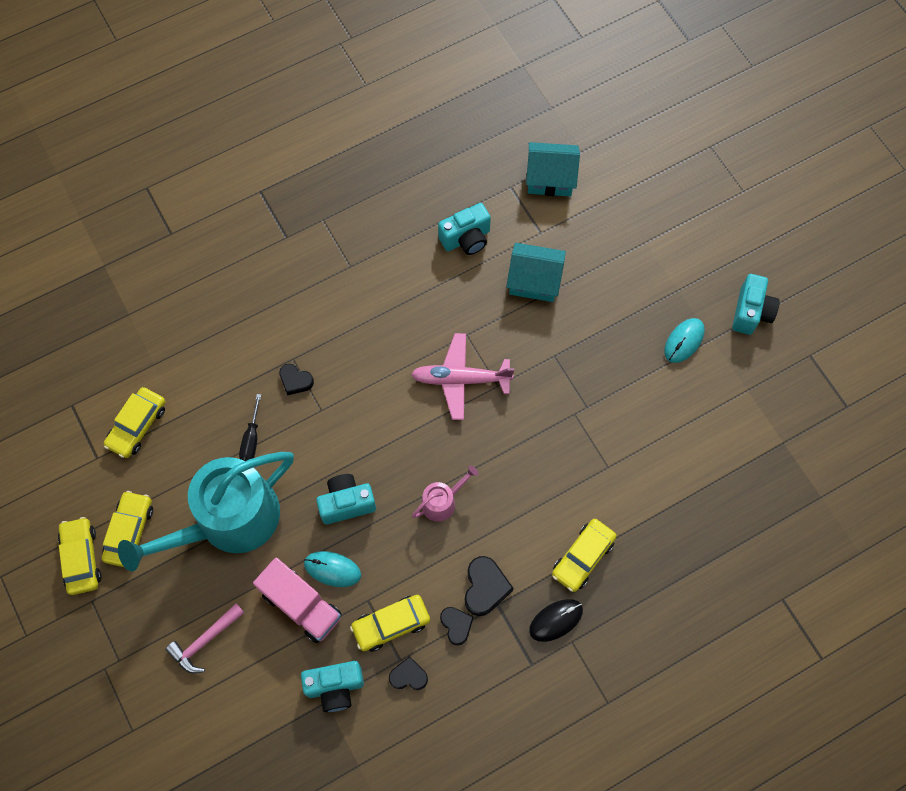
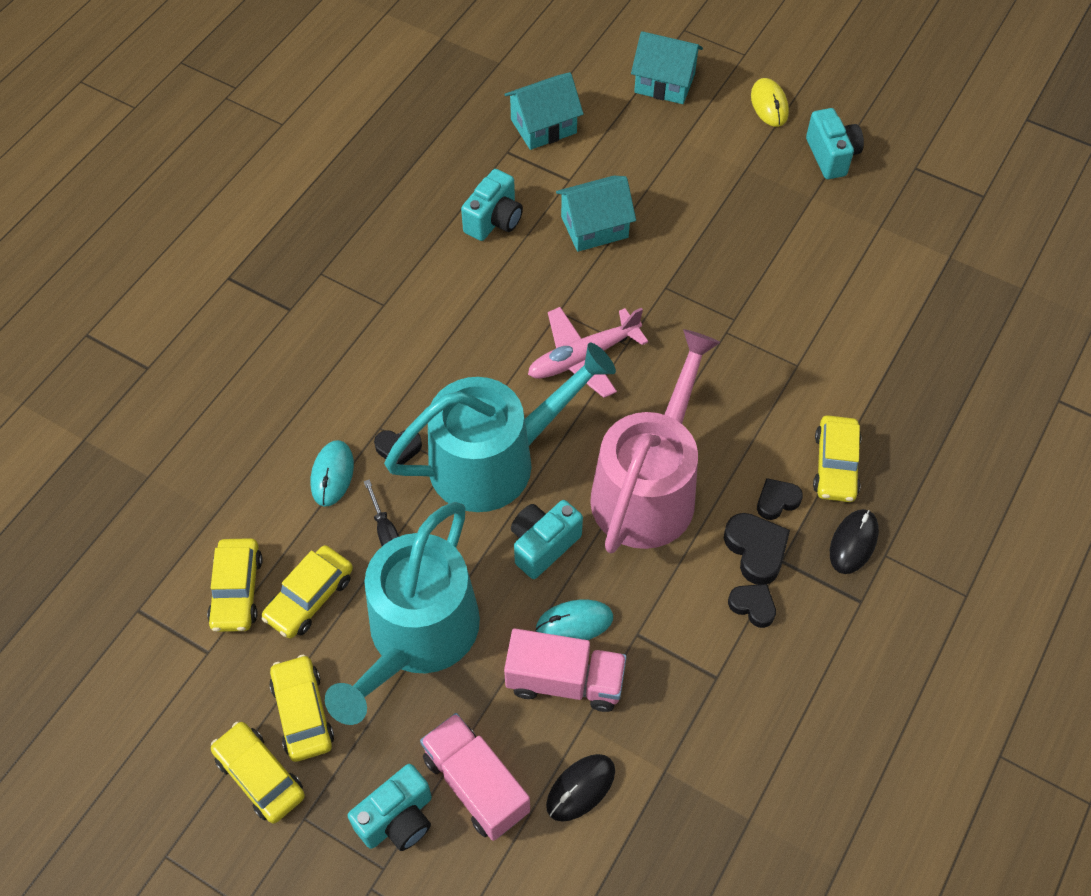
camera: 30 degrees left, 10 degrees down
pink hammer [165,603,244,674] -> pink truck [420,713,530,841]
turquoise camera [301,661,364,712] -> turquoise camera moved to [348,764,432,851]
yellow car [350,595,430,652] -> yellow car moved to [261,545,353,638]
black heart [389,656,428,690] -> black heart moved to [757,478,803,520]
pink watering can [412,465,479,522] -> pink watering can [590,329,721,553], size x2.39
turquoise mouse [664,318,705,363] -> turquoise mouse moved to [311,440,354,507]
none -> turquoise watering can [384,343,616,512]
none -> black mouse [546,754,615,822]
none -> turquoise house [631,31,703,104]
none -> yellow mouse [751,78,789,127]

